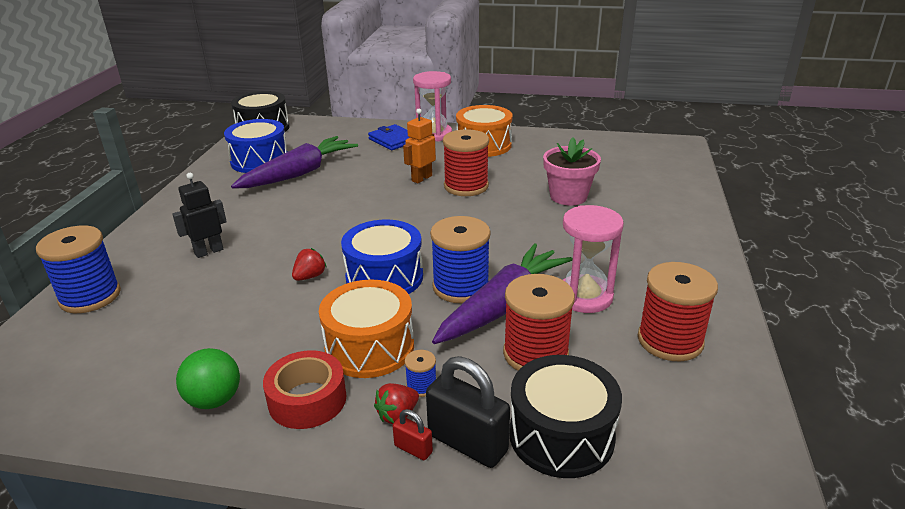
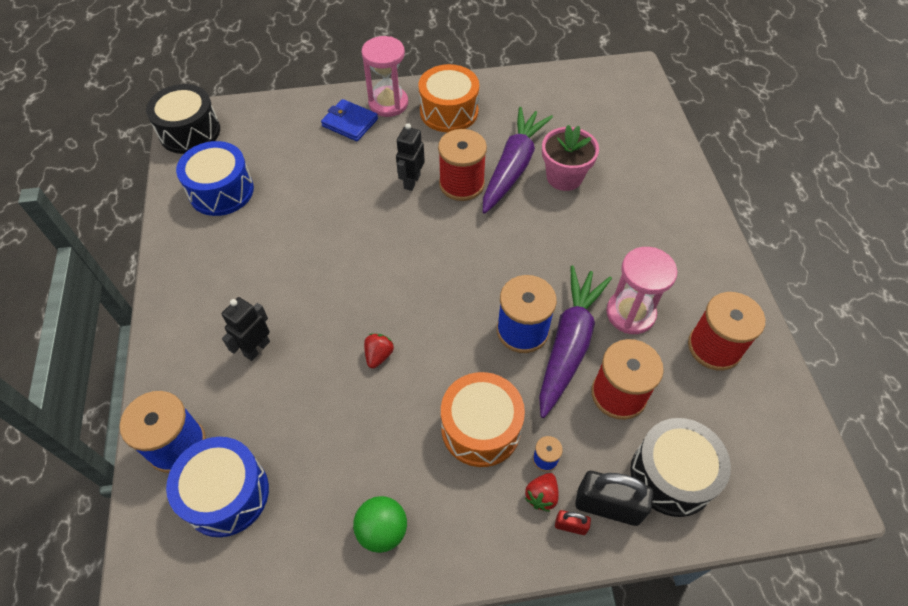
camera: 20 degrees left, 25 degrees up
purple carrot [231,136,358,189] -> purple carrot moved to [483,107,553,214]
red tape [263,350,347,429] -> none
blue drum [341,220,423,294] -> blue drum moved to [166,437,269,537]
orange robot [403,109,436,184] -> black robot [396,123,425,191]

